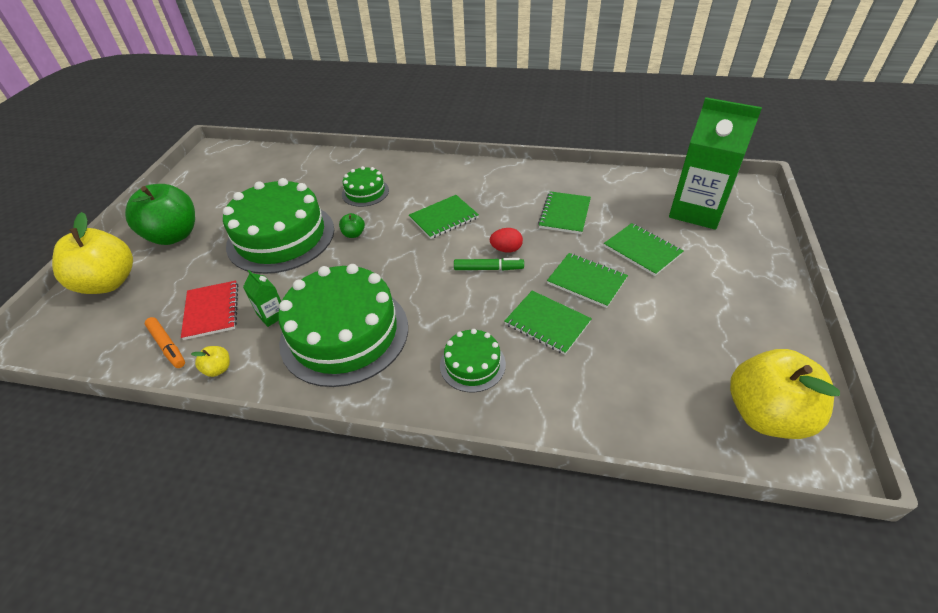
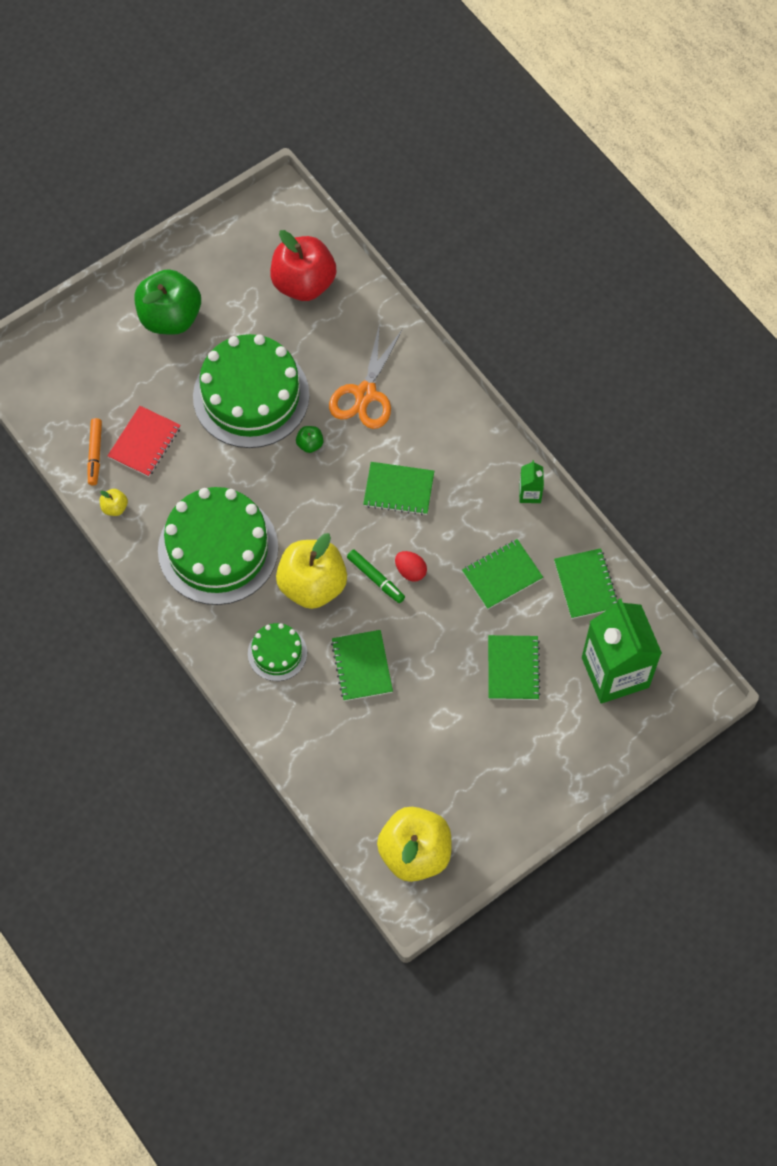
camera: 40 degrees right, 20 degrees up
yellow apple [52,212,133,294] -> yellow apple moved to [276,533,347,609]
green carton [243,270,281,327] -> green carton moved to [519,460,544,503]
green cake [342,166,389,207] -> orange scissors [329,323,403,429]
green notebook [547,253,628,308] -> green notebook moved to [554,548,617,619]
none -> red apple [270,230,336,301]

